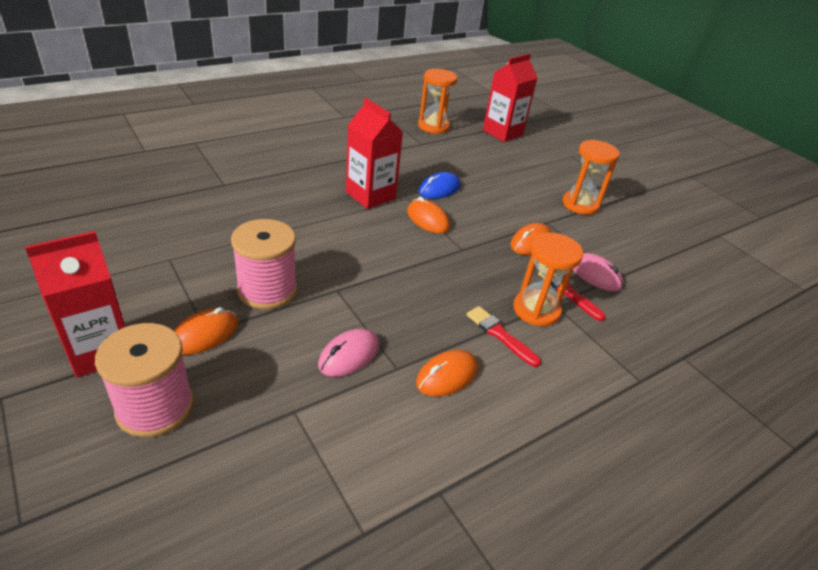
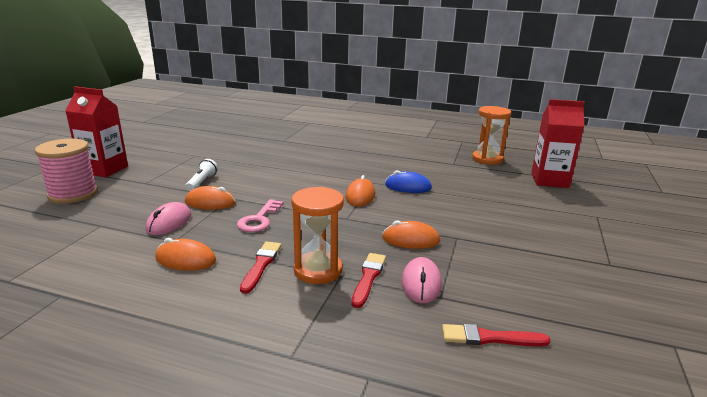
camera: 55 degrees right, 15 degrees down
orange mouse [174,307,238,355] -> orange mouse moved to [185,186,236,210]
pink spool [231,219,297,309] -> white flashlight [185,159,218,191]
pink mouse [318,329,379,377] -> pink mouse turned 75 degrees counterclockwise [146,202,191,235]
red carton [346,98,403,209] -> none
orange hourglass [563,140,620,215] -> none
none -> pink key [237,199,284,232]
none -> red brush [442,324,551,346]

